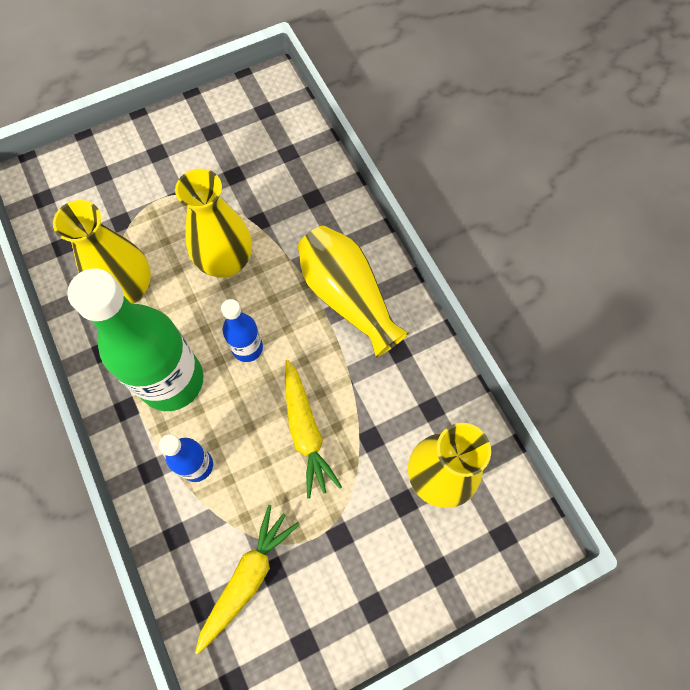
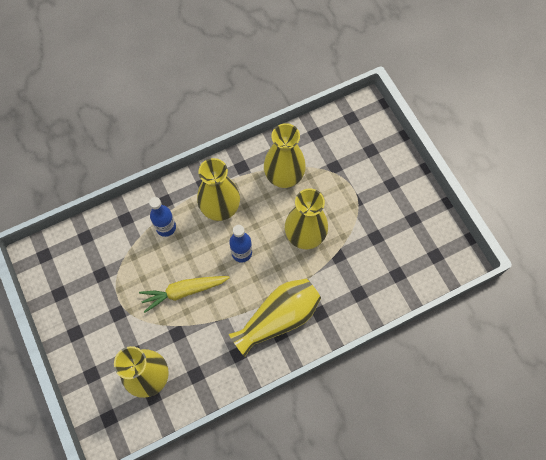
camera: 90 degrees right, 0 degrees up
green bottle [67,268,203,411] -> yellow vase [197,158,240,221]
yellow carrot [195,505,300,655] -> none

